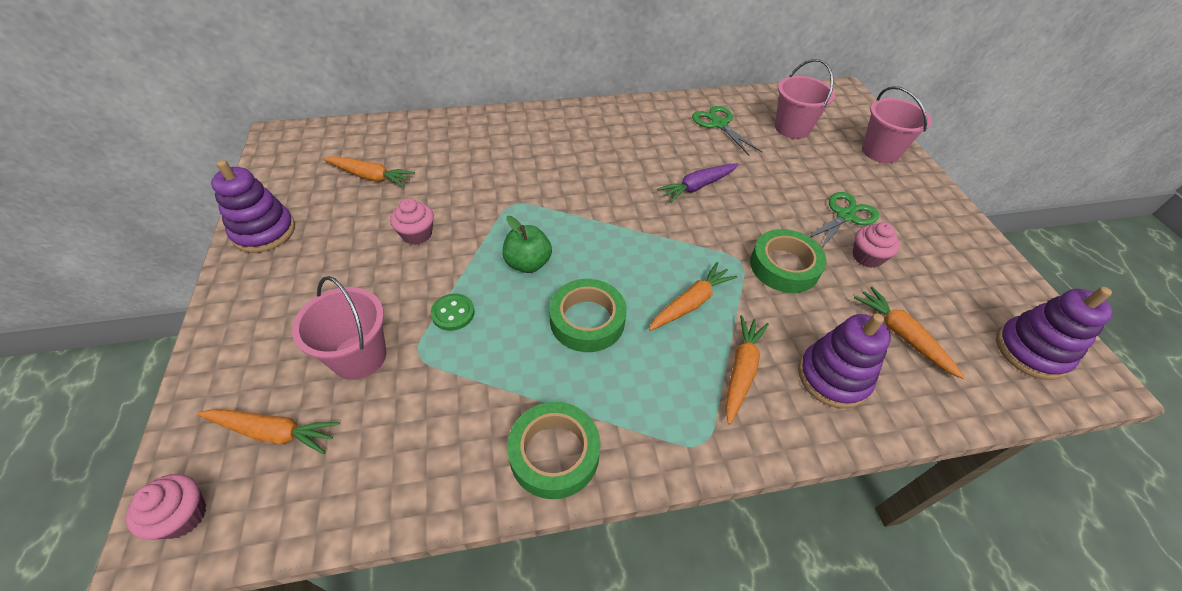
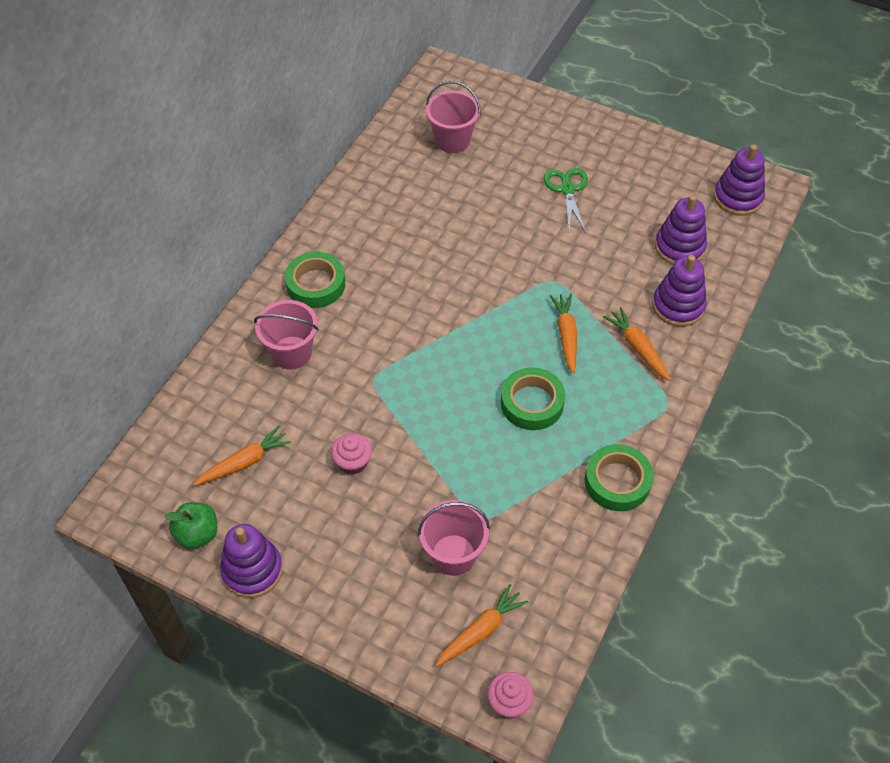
camera: 50 degrees left, 5 degrees up
green button [431,294,475,331] -> none
green apple [502,216,552,273] -> green apple moved to [165,502,217,549]
purple carrot [657,163,739,202] -> none
green scissors [692,106,762,156] -> none
green tape [750,229,826,293] -> green tape moved to [285,252,345,308]
pink cupcake [852,222,900,268] -> none
orange carrot [854,286,966,379] -> purple stacking toy [655,195,707,265]
pink bucket [862,86,932,163] -> pink bucket moved to [254,300,319,369]

